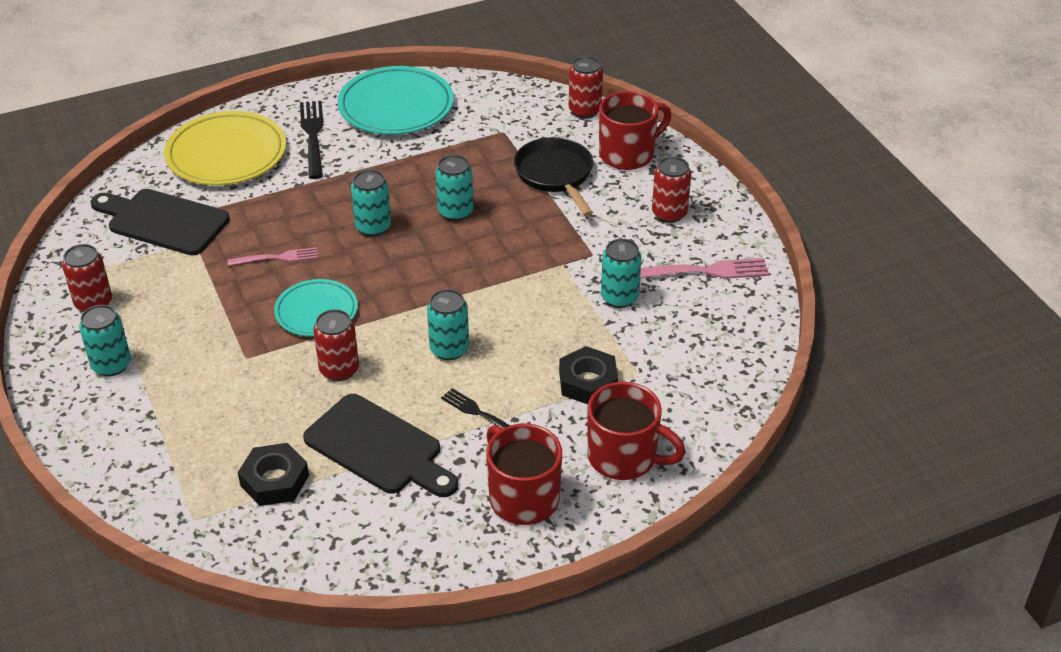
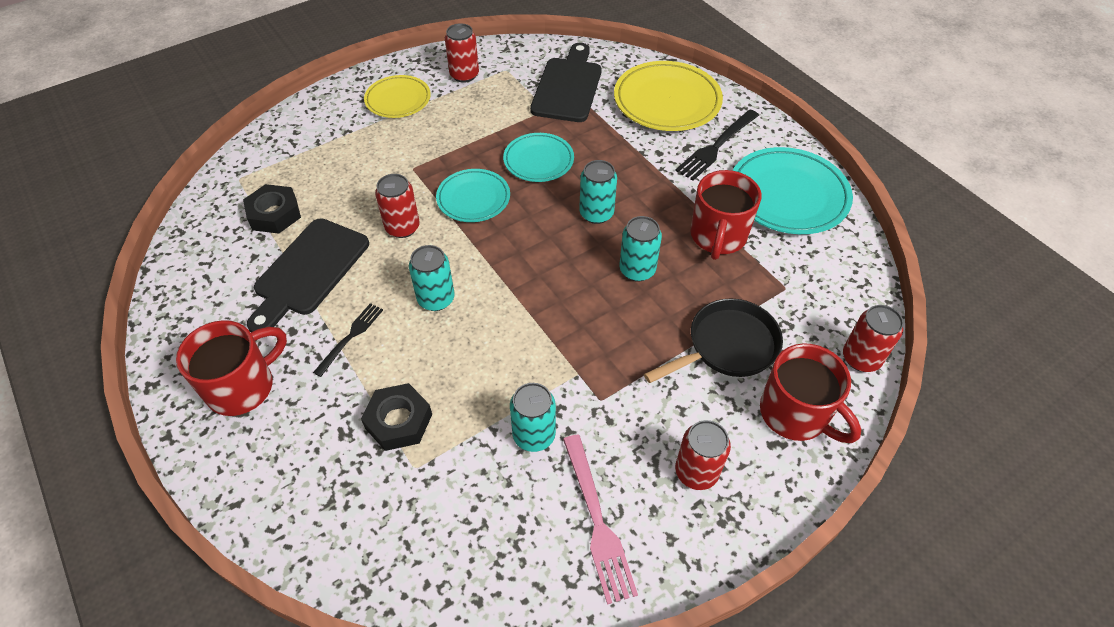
camera: 80 degrees right, 10 degrees up
turquoise can [79,305,131,376] -> yellow plate [364,75,431,118]
pink fork [227,247,318,266] -> turquoise plate [503,133,574,182]
black fork [300,101,324,179] -> black fork turned 150 degrees clockwise [675,110,759,181]
red mug [588,382,686,480] -> red mug moved to [690,170,761,260]

